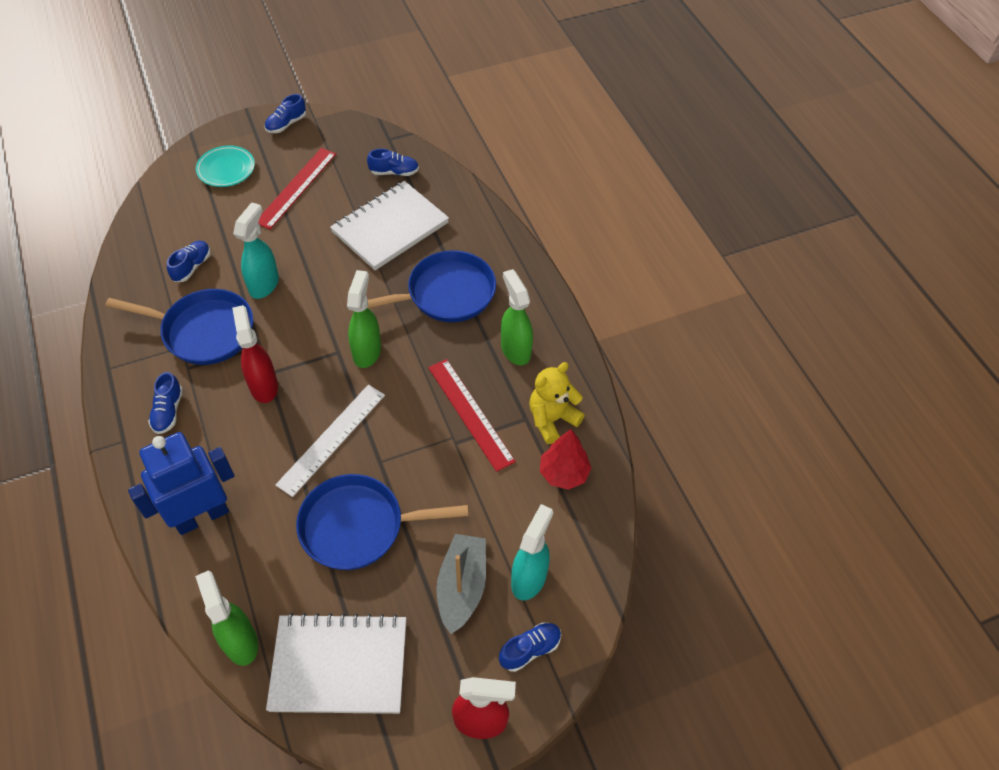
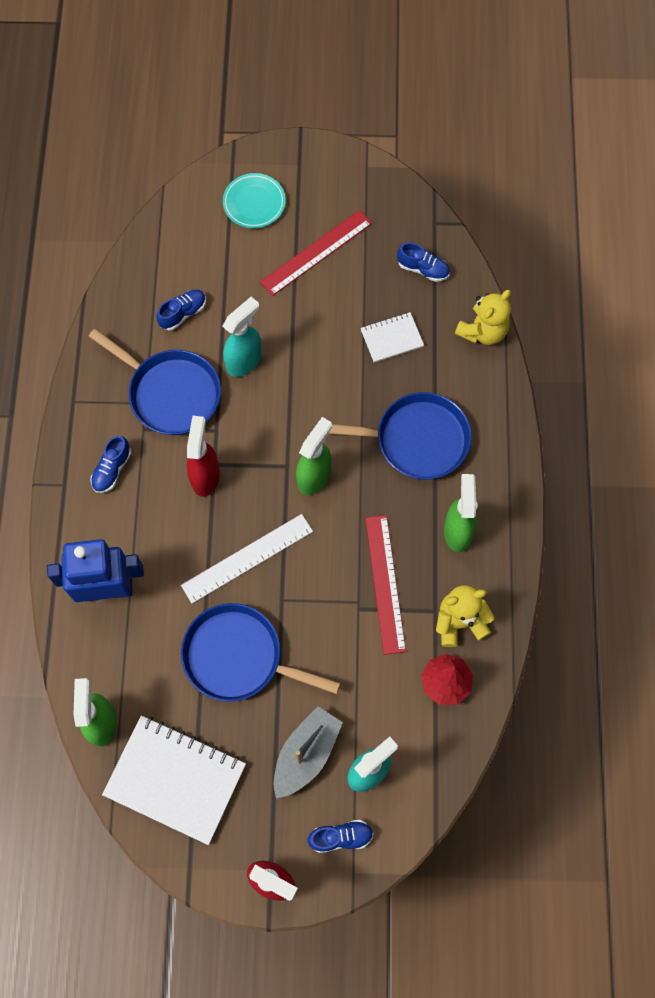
camera: 25 degrees right, 15 degrees up
blue shoe [265,94,306,133] -> none
white notebook [330,181,449,270] -> white notebook [361,312,424,362], size x0.51
none -> yellow teddy bear [455,290,511,345]

